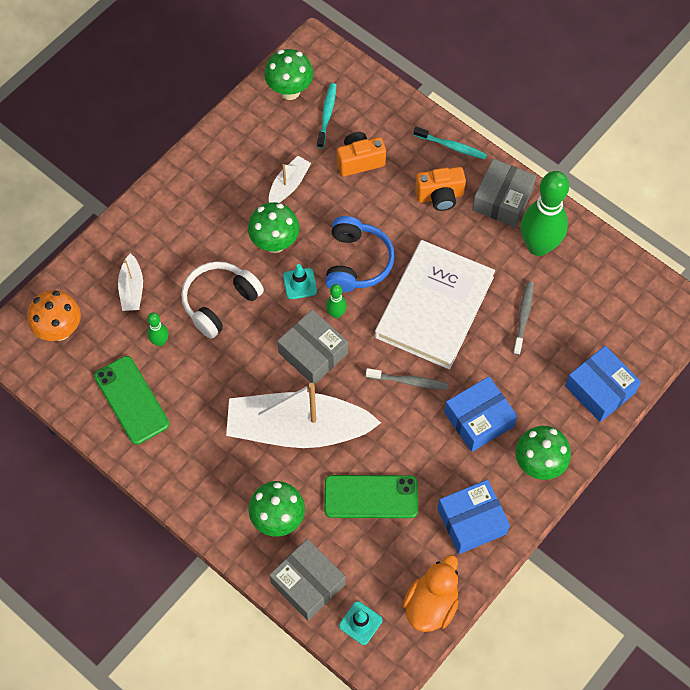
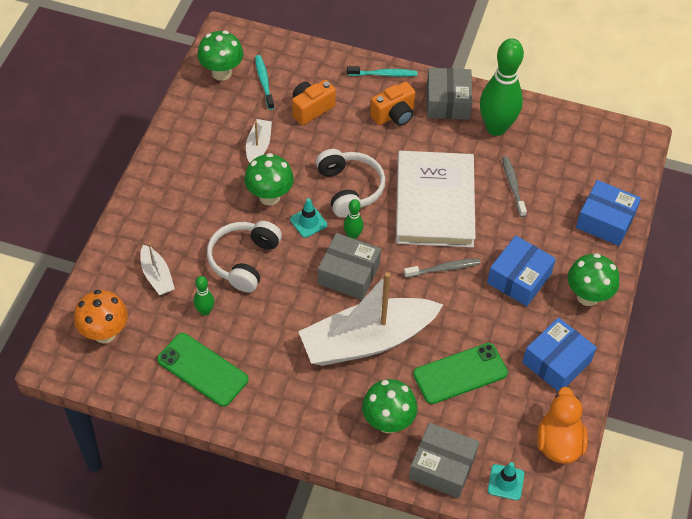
camera: 25 degrees left, 10 degrees down
blue headphones [325,216,395,292] -> white headphones [316,149,386,218]

